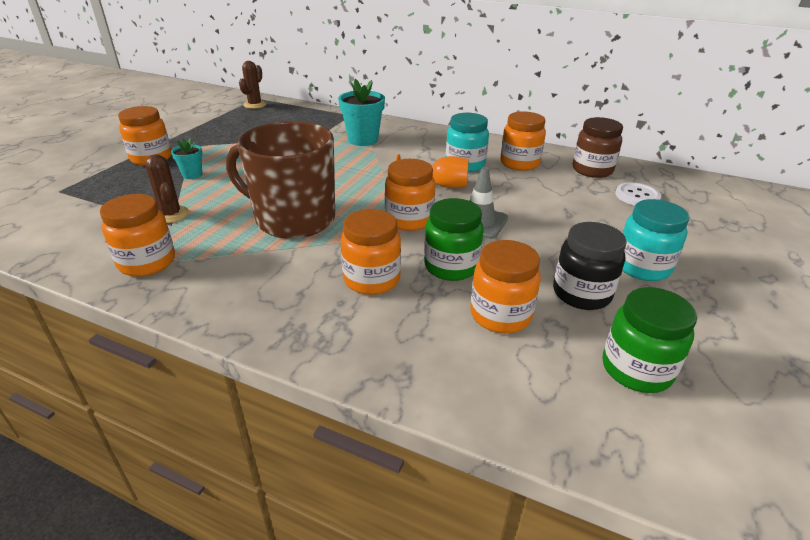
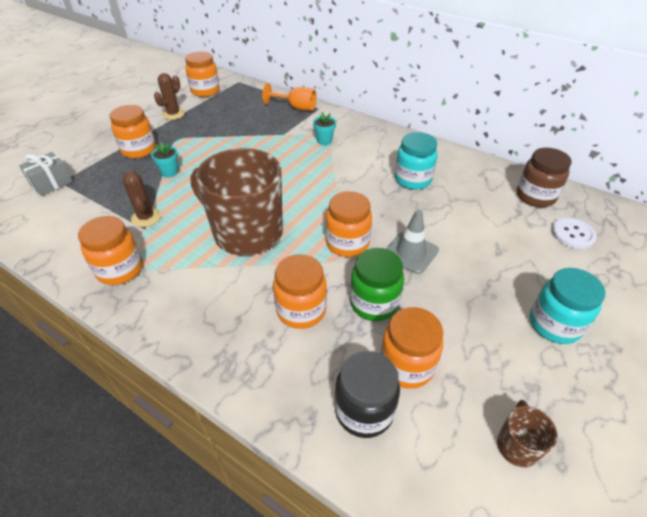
camera: 10 degrees right, 10 degrees up
brown cactus [239,61,266,109] -> brown cactus moved to [154,73,185,120]
turquoise flower pot [338,79,385,146] -> turquoise flower pot [313,112,336,145], size x0.55
orange goblet [396,154,469,188] -> orange goblet moved to [262,83,316,111]
orange jar [500,111,546,171] -> orange jar moved to [185,51,220,97]
black jar [553,222,627,310] -> black jar moved to [335,351,400,438]
green jar [603,287,697,393] -> brown mug [497,400,558,468]
none -> grey gift [19,152,73,196]

